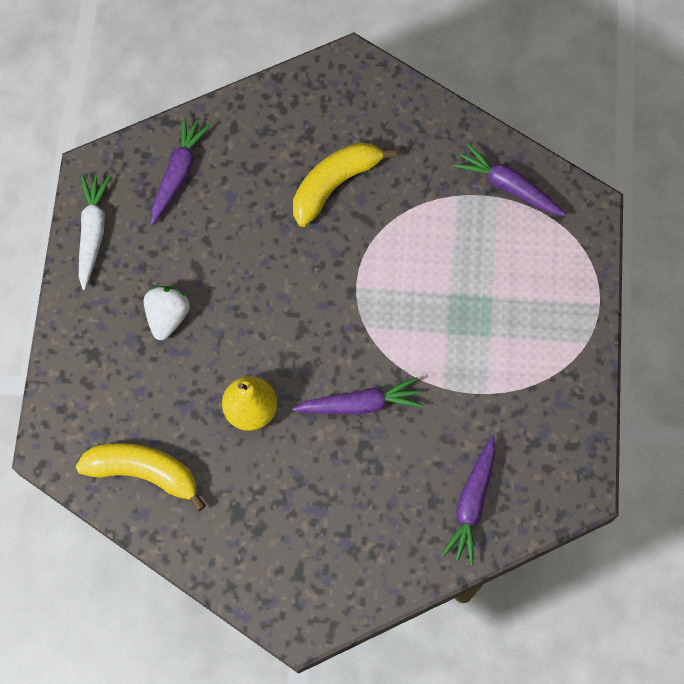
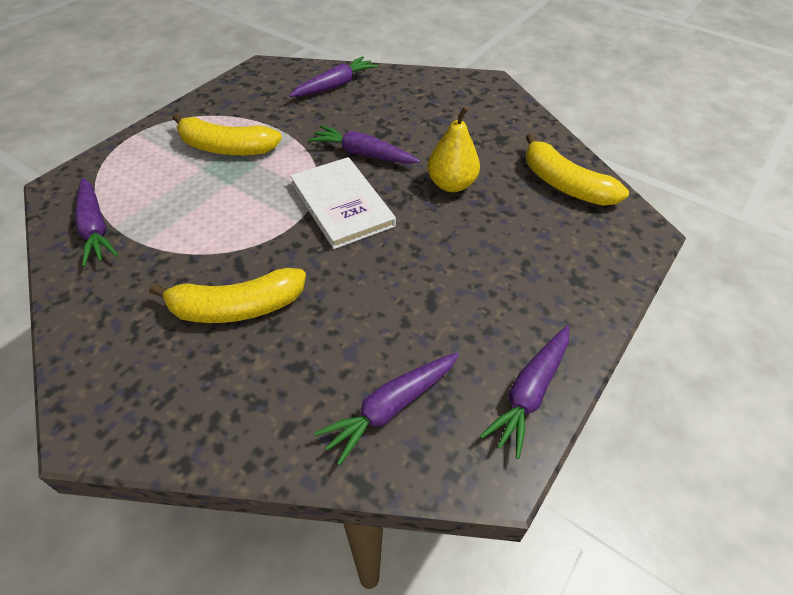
camera: 150 degrees left, 20 degrees down
white carrot [79,175,111,290] -> purple carrot [480,326,569,459]
white strawberry [144,286,190,340] -> none
none -> yellow banana [173,113,282,156]
none -> white book [290,157,396,249]

